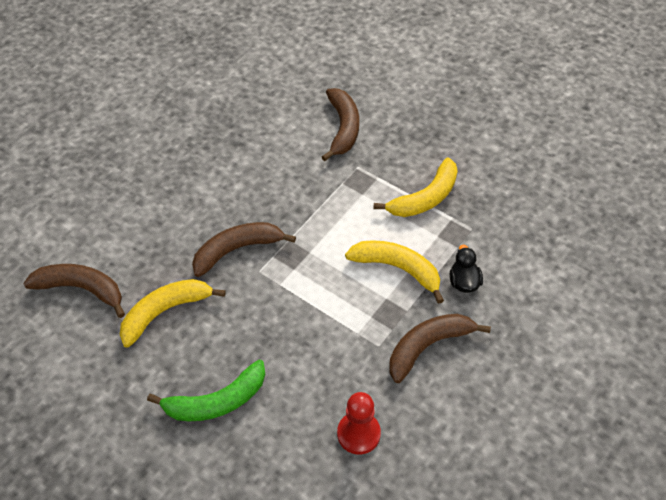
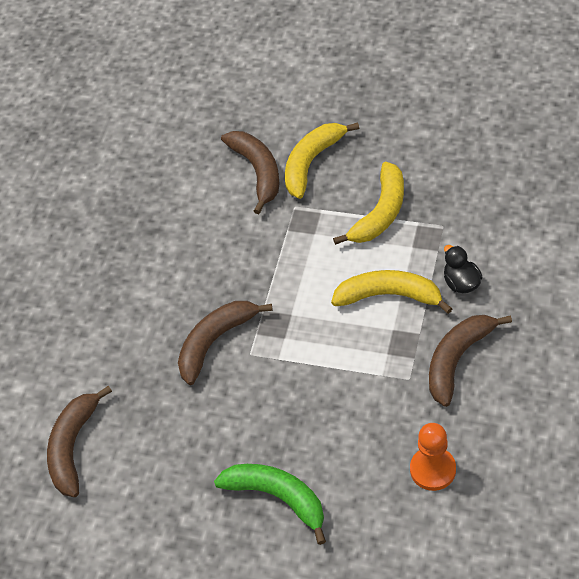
camera: 15 degrees left, 0 degrees up
brown banana [23,264,125,318] -> brown banana turned 75 degrees counterclockwise [47,386,112,497]
yellow banana [120,279,226,348] -> yellow banana moved to [285,122,359,199]
green banana [147,360,266,422] -> green banana turned 105 degrees counterclockwise [214,464,326,545]
red pawn [337,392,381,454] -> orange pawn [410,423,456,491]

